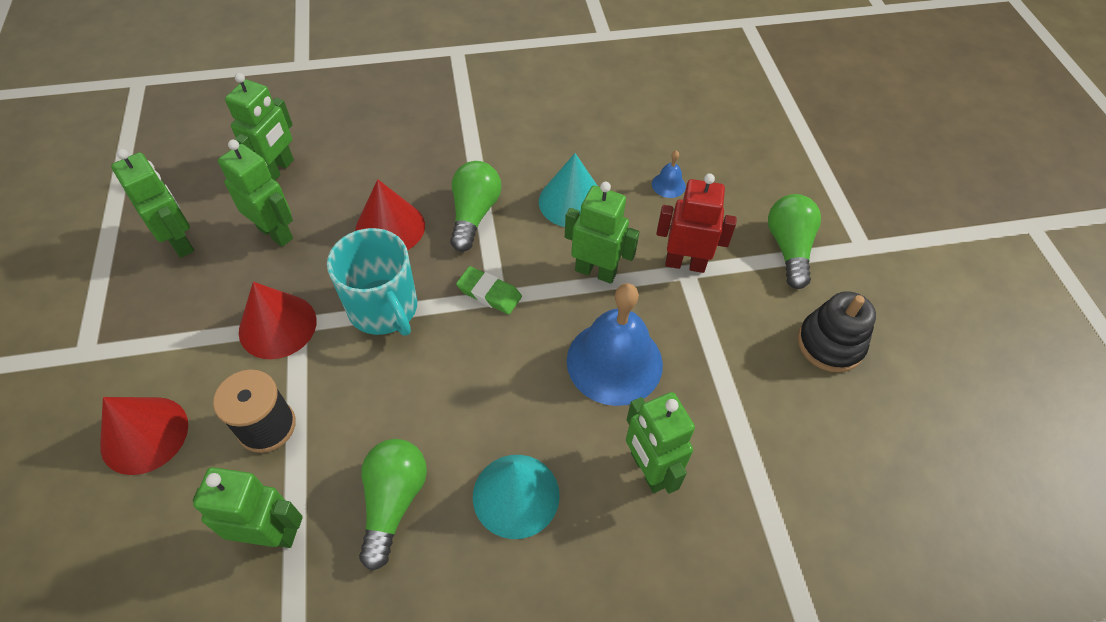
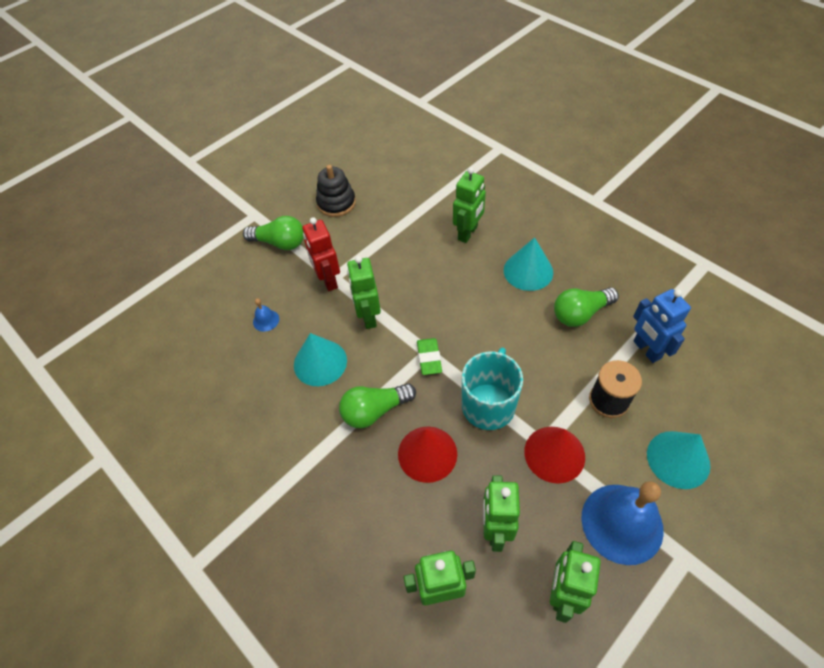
camera: 120 degrees left, 0 degrees up
red cone [100,397,188,475] -> turquoise cone [647,431,711,489]
green robot [193,467,303,548] -> blue robot [633,289,691,363]
blue bell [567,283,663,406] -> blue bell moved to [581,482,664,565]
green light bulb [768,194,821,289] -> green light bulb turned 135 degrees counterclockwise [243,216,304,250]

